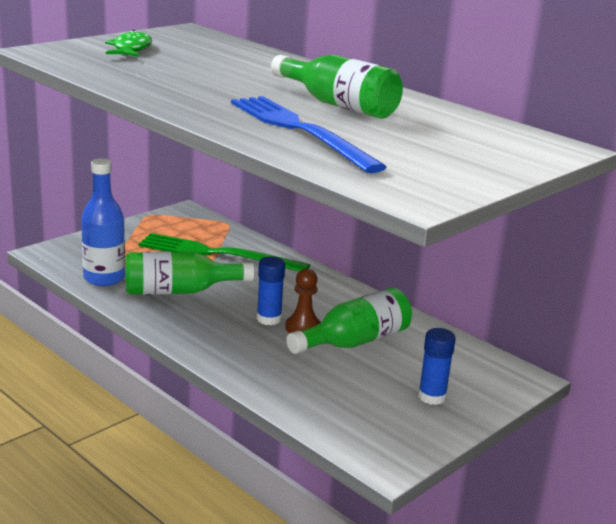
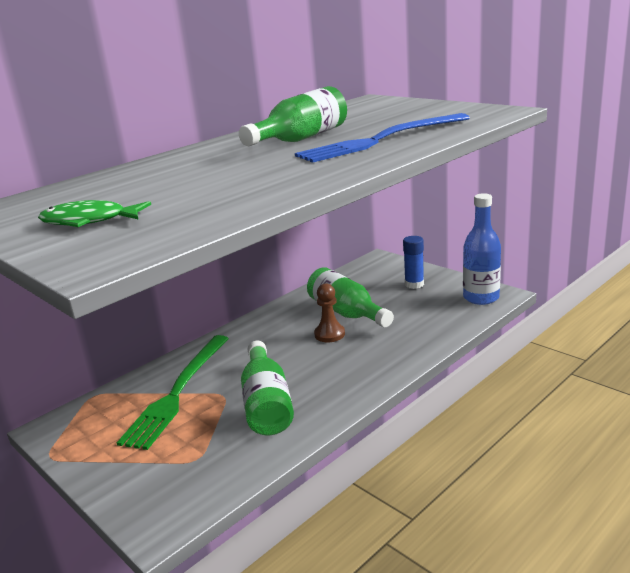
camera: 85 degrees left, 0 degrees up
blue bottle [81,158,125,286] -> blue bottle moved to [463,193,501,305]
blue glue stick [257,257,285,325] -> none

